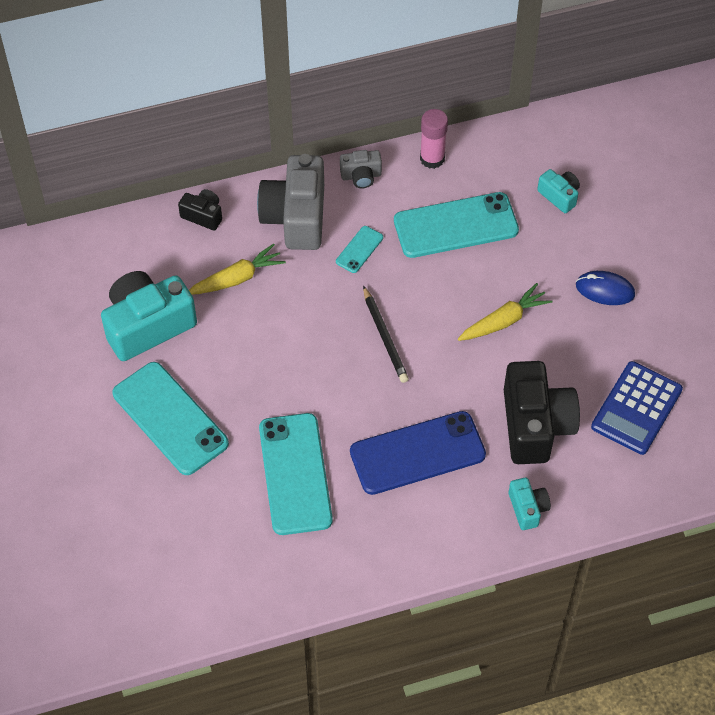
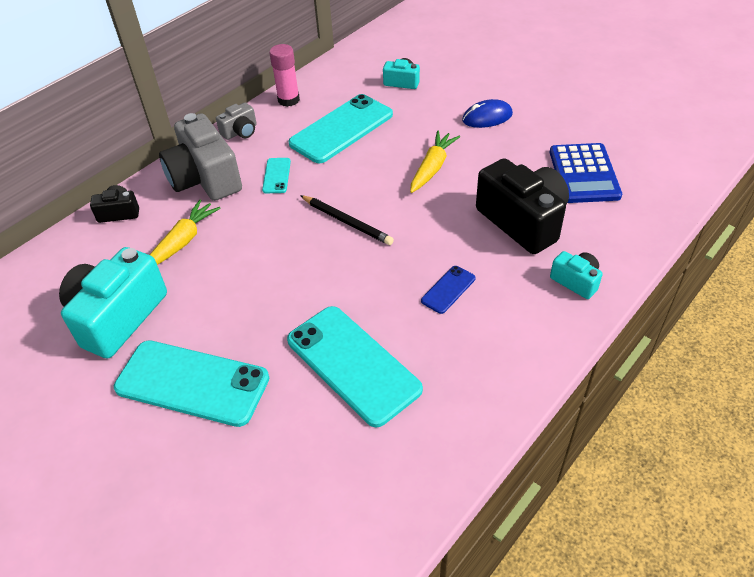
camera: 30 degrees left, 10 degrees down
blue phone [350,411,486,495] -> blue phone [421,266,476,314], size x0.45

